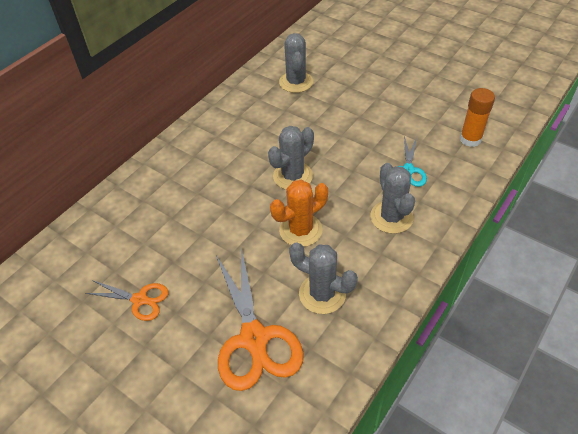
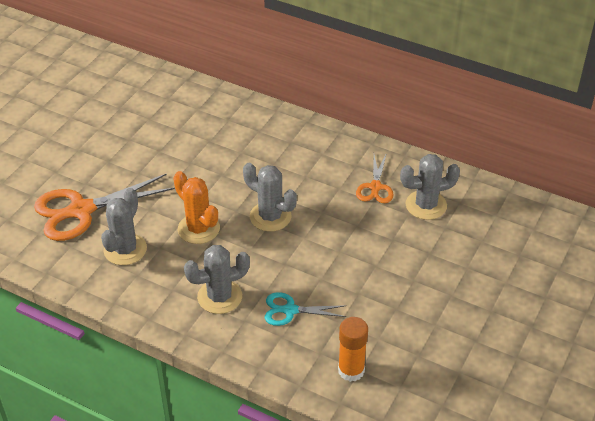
camera: 80 degrees right, 5 degrees down
orange scissors [85,280,169,321] -> orange scissors moved to [356,153,394,203]

